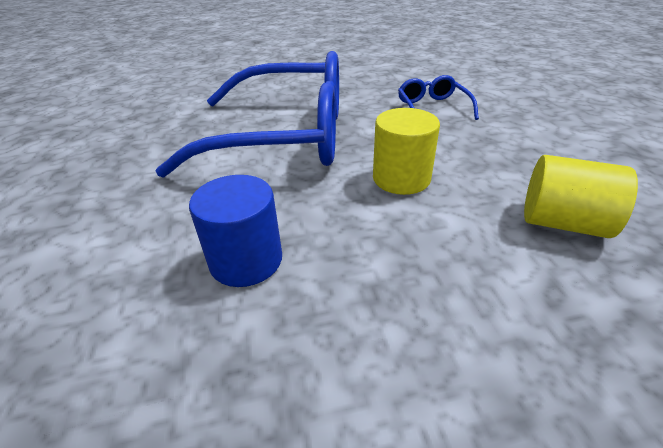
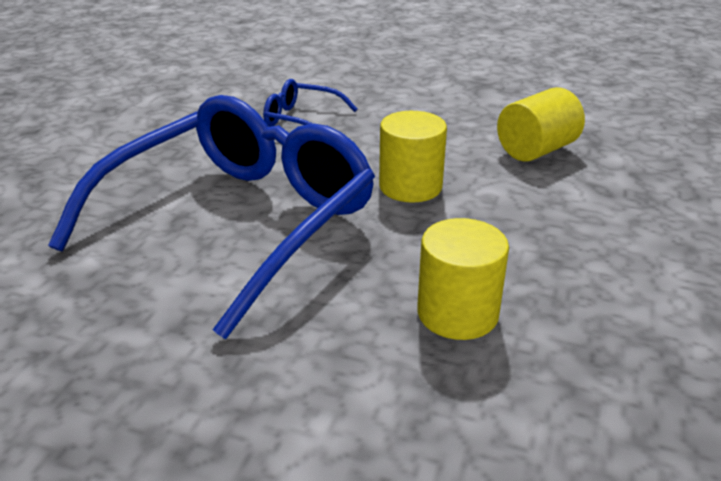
camera: 60 degrees left, 5 degrees down
blue cylinder [189,175,282,287] -> yellow cylinder [417,218,509,340]

